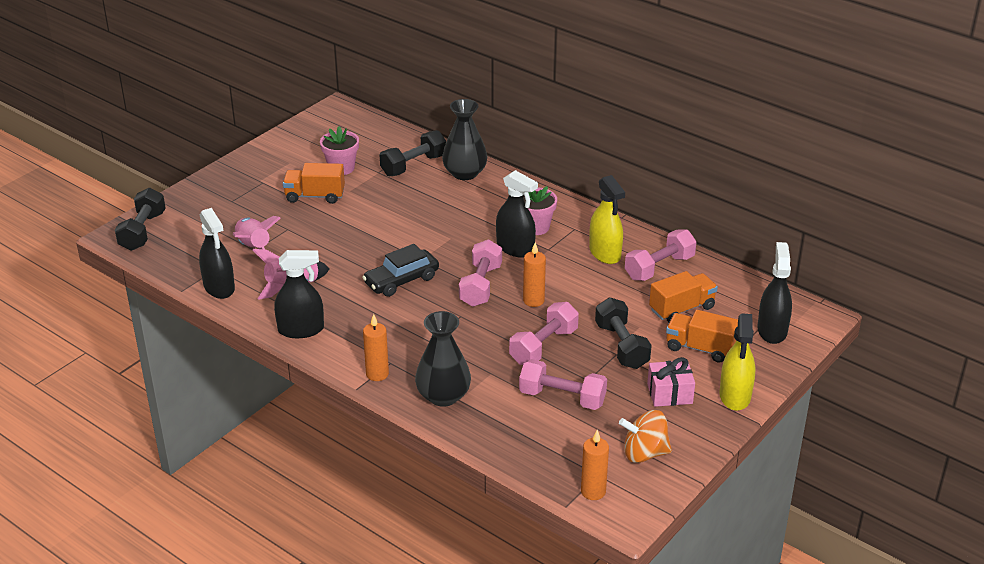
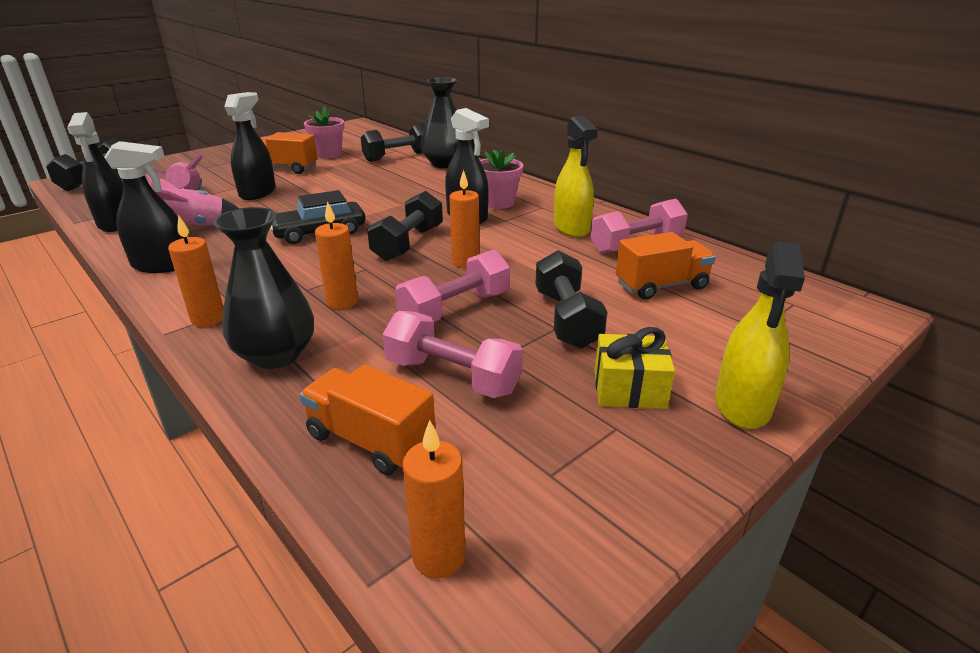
camera: 10 degrees right, 5 degrees down
pink dumbbell [459,239,502,307] -> black dumbbell [367,191,443,261]
orange spinning top [619,410,672,463] -> none
pink gift [647,357,695,407] -> yellow gift [595,327,675,409]
orange truck [666,310,738,363] -> orange truck moved to [300,364,436,475]
black spray bottle [757,242,792,344] -> black spray bottle moved to [224,92,276,200]
none -> orange candle [315,202,358,309]

